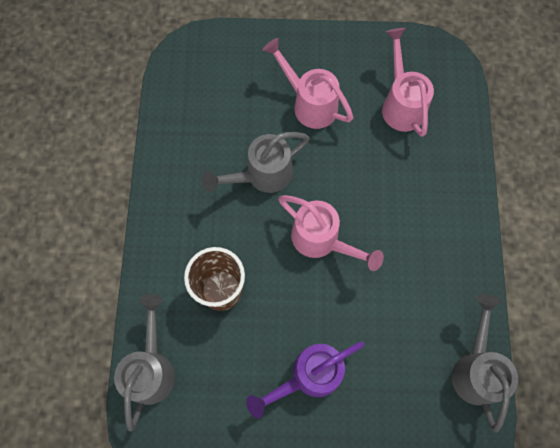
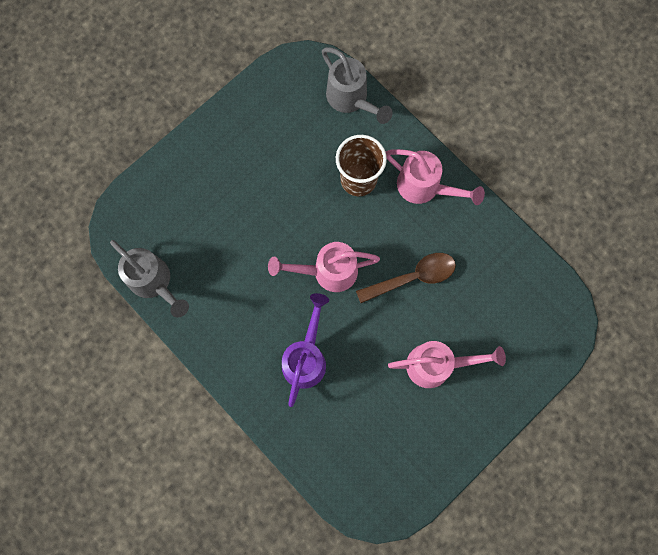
camera: 135 degrees right, 5 degrees up
grey watering can [202,132,310,193] -> brown spoon [356,253,456,303]
purple watering can [246,341,365,418] -> purple watering can moved to [282,293,329,407]
pink watering can [382,28,434,137] -> pink watering can moved to [385,149,485,205]

